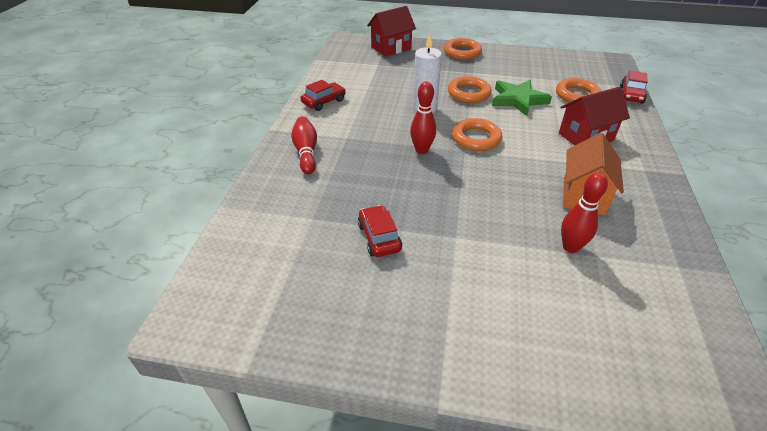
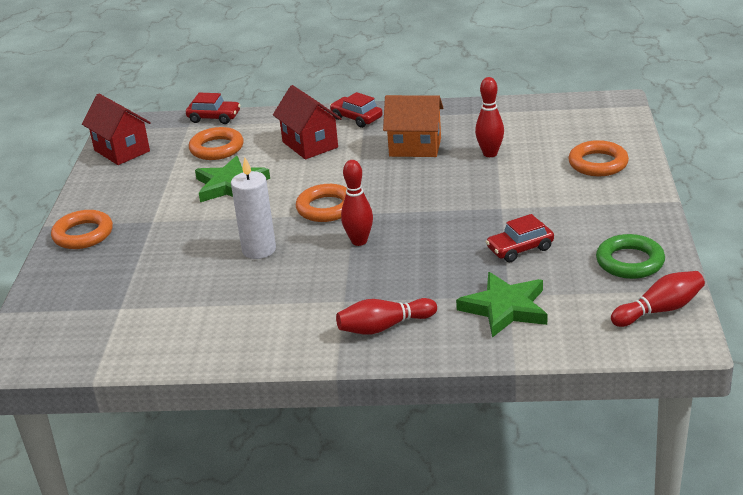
camera: 95 degrees left, 10 degrees down
red car [301,80,346,111] -> red car moved to [330,92,383,128]
red house [367,6,416,57] -> red house moved to [82,94,151,165]
orange ring [448,76,492,103] -> orange ring moved to [568,140,629,176]
none -> green star [456,272,547,338]
none -> green ring [596,234,665,279]
none -> red bowling pin [611,271,705,327]

